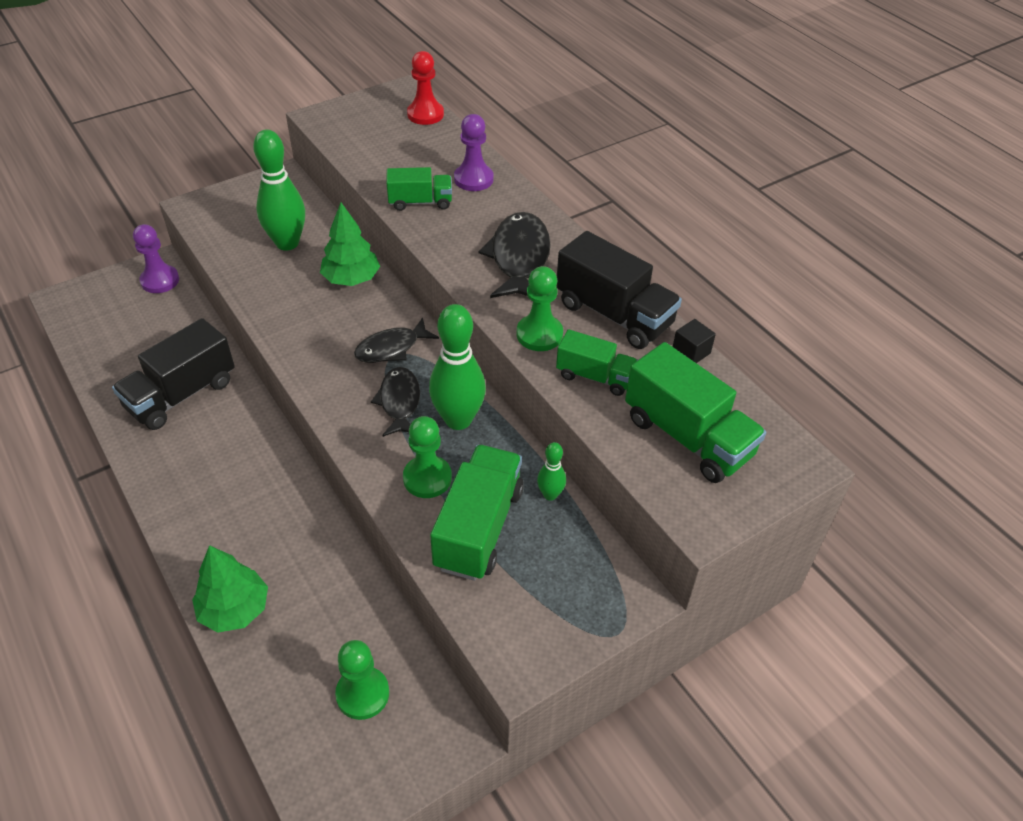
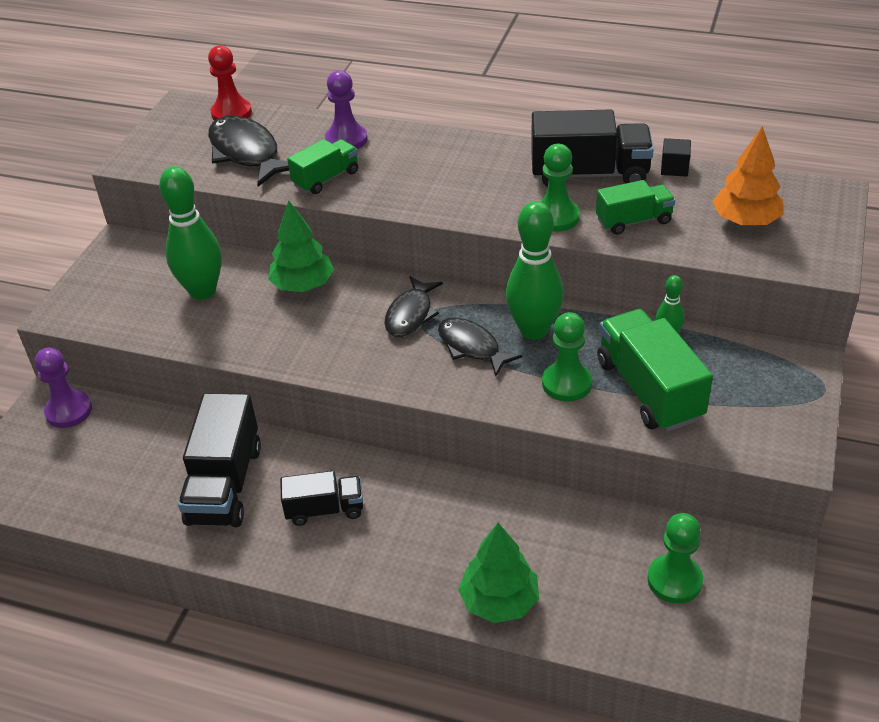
camera: 35 degrees left, 5 degrees down
black fish [478,212,551,298] -> black fish moved to [208,116,289,187]
green truck [625,342,766,483] -> orange tree [712,126,783,226]
none -> black truck [280,471,363,526]

